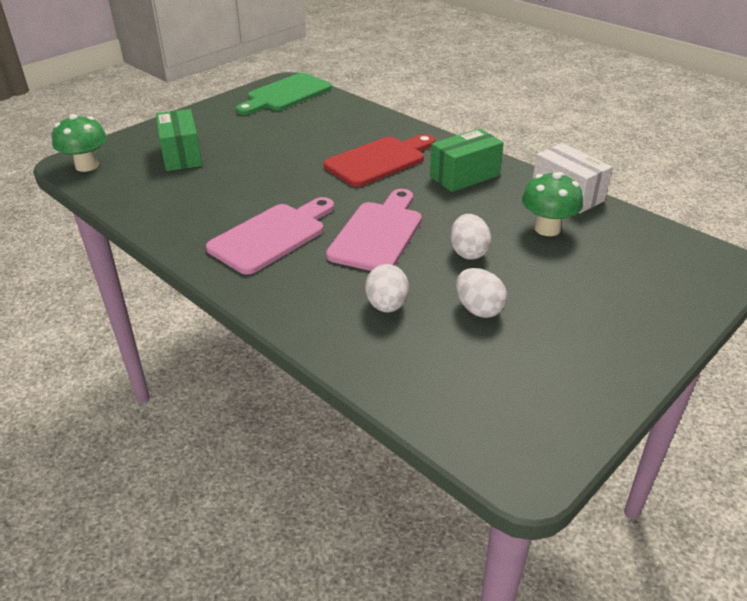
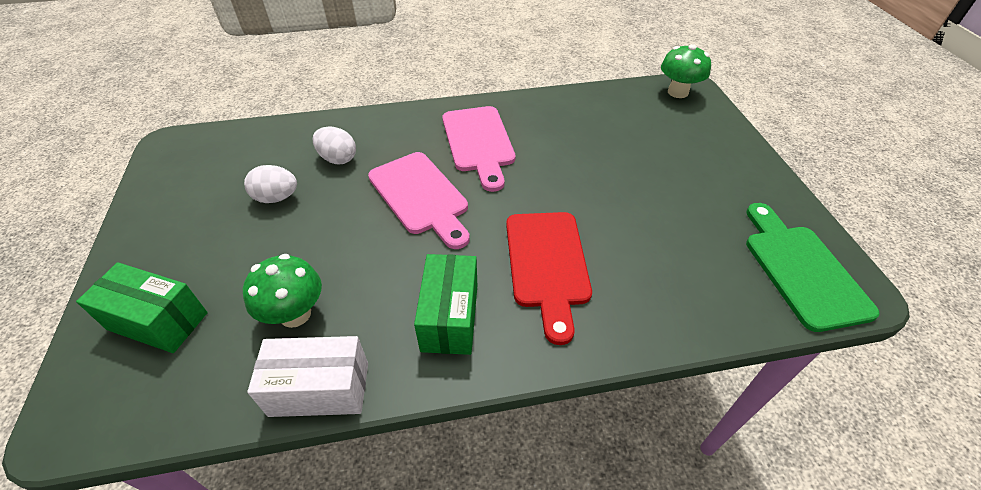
camera: 125 degrees right, 10 degrees up
green box [156,109,202,171] -> green box moved to [76,262,208,353]
white egg [451,214,491,260] -> none

